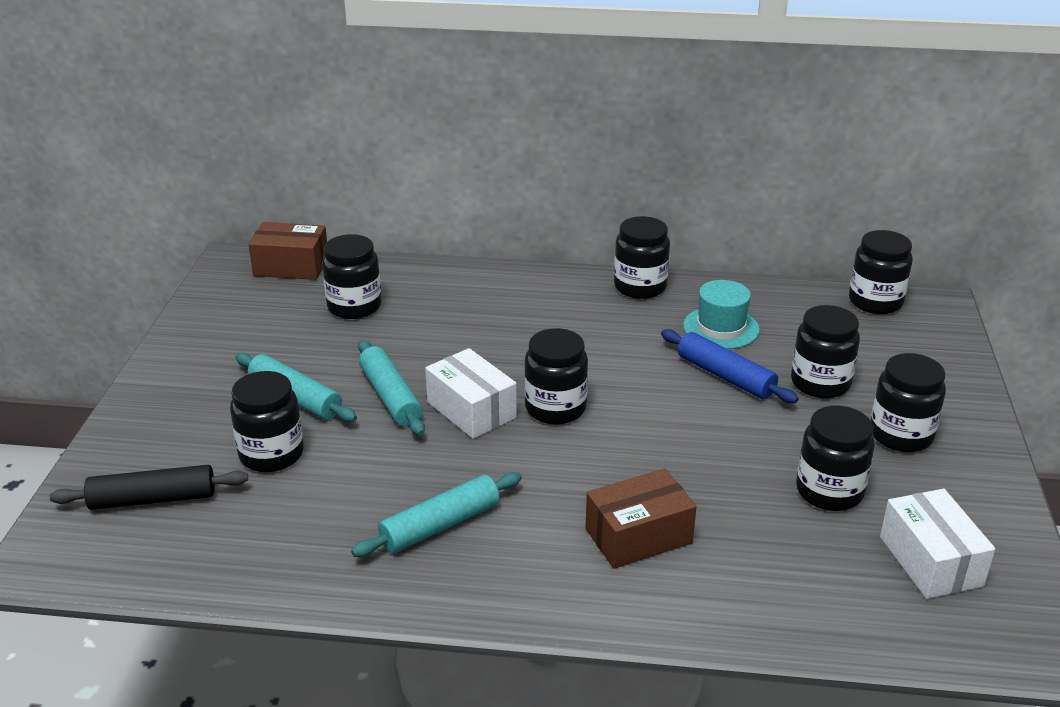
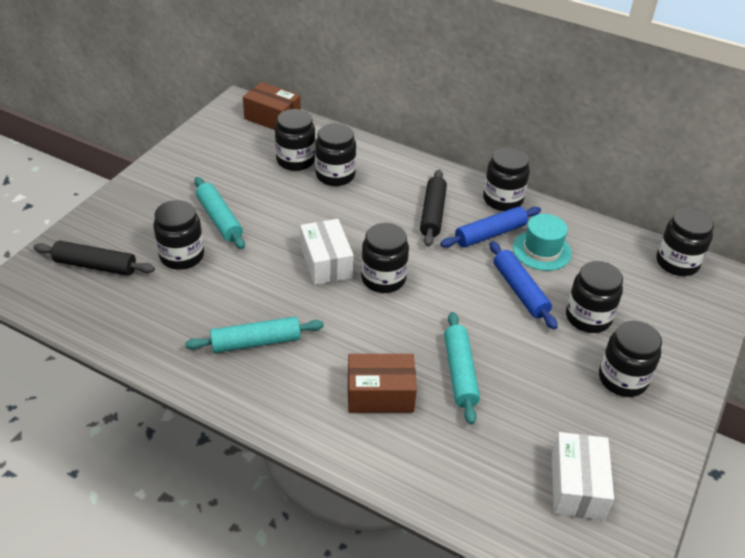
camera: 20 degrees right, 10 degrees up
turquoise rolling pin [358,340,425,436] -> turquoise rolling pin moved to [444,312,480,425]
black jar [796,406,875,511] -> black jar moved to [315,123,356,186]
none -> black rolling pin [420,170,447,247]
none -> blue rolling pin [440,206,541,248]

